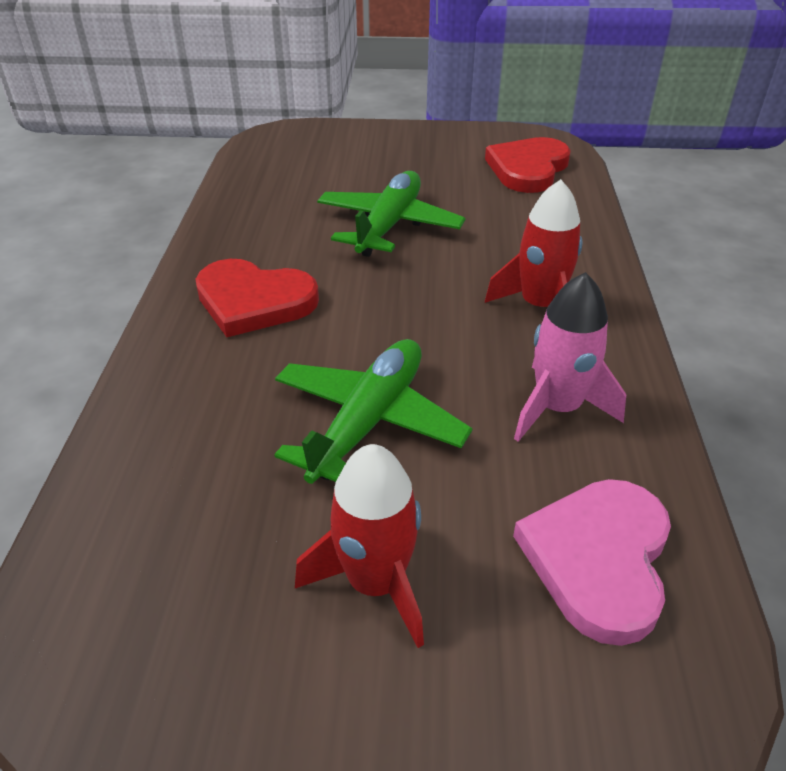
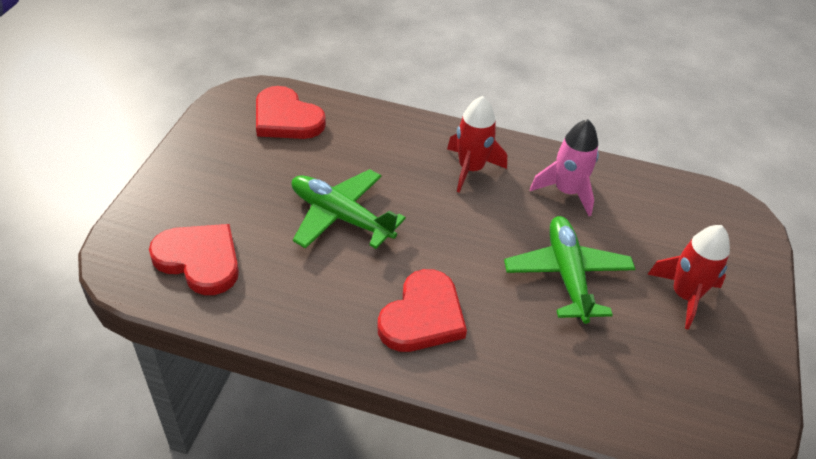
camera: 80 degrees left, 5 degrees up
green plane [275,339,473,484] -> green plane turned 45 degrees clockwise [504,216,635,324]
pink heart [513,479,671,646] -> none
none -> red heart [149,224,239,295]

